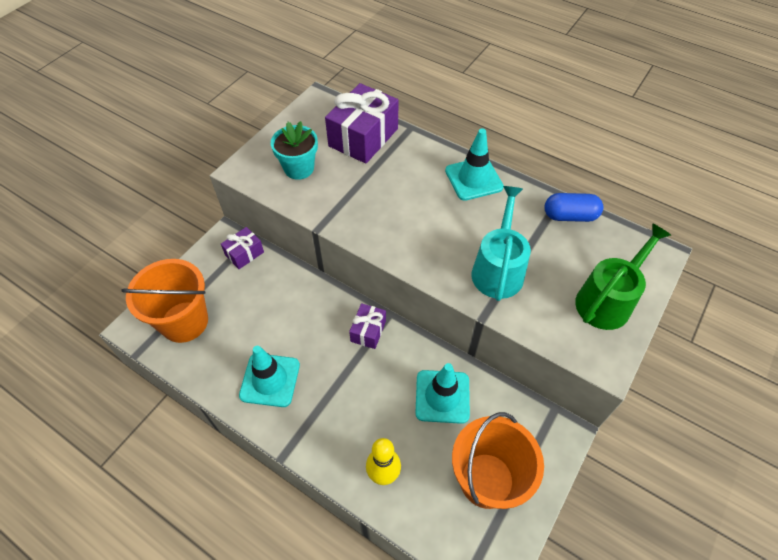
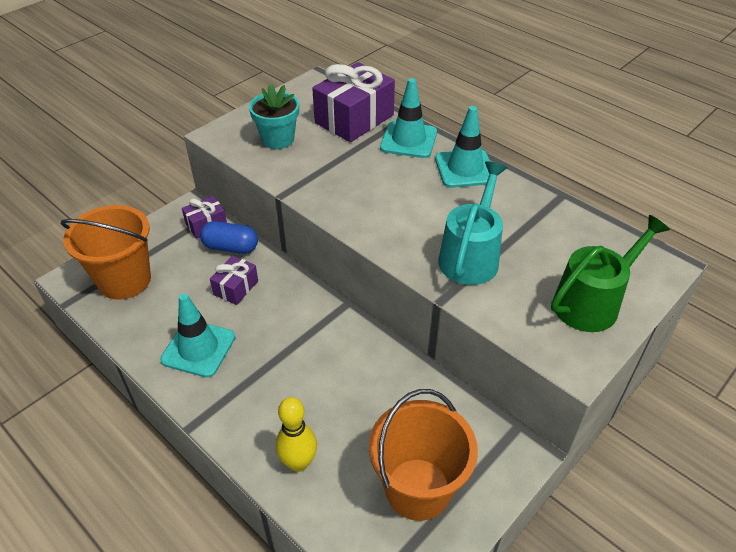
camera: 10 degrees right, 10 degrees down
purple gift [349,303,386,349] -> purple gift moved to [210,255,258,305]
turquoise traffic cone [415,363,470,424] -> turquoise traffic cone moved to [380,78,437,158]
blue capsule [545,193,603,222] -> blue capsule moved to [200,221,258,254]

